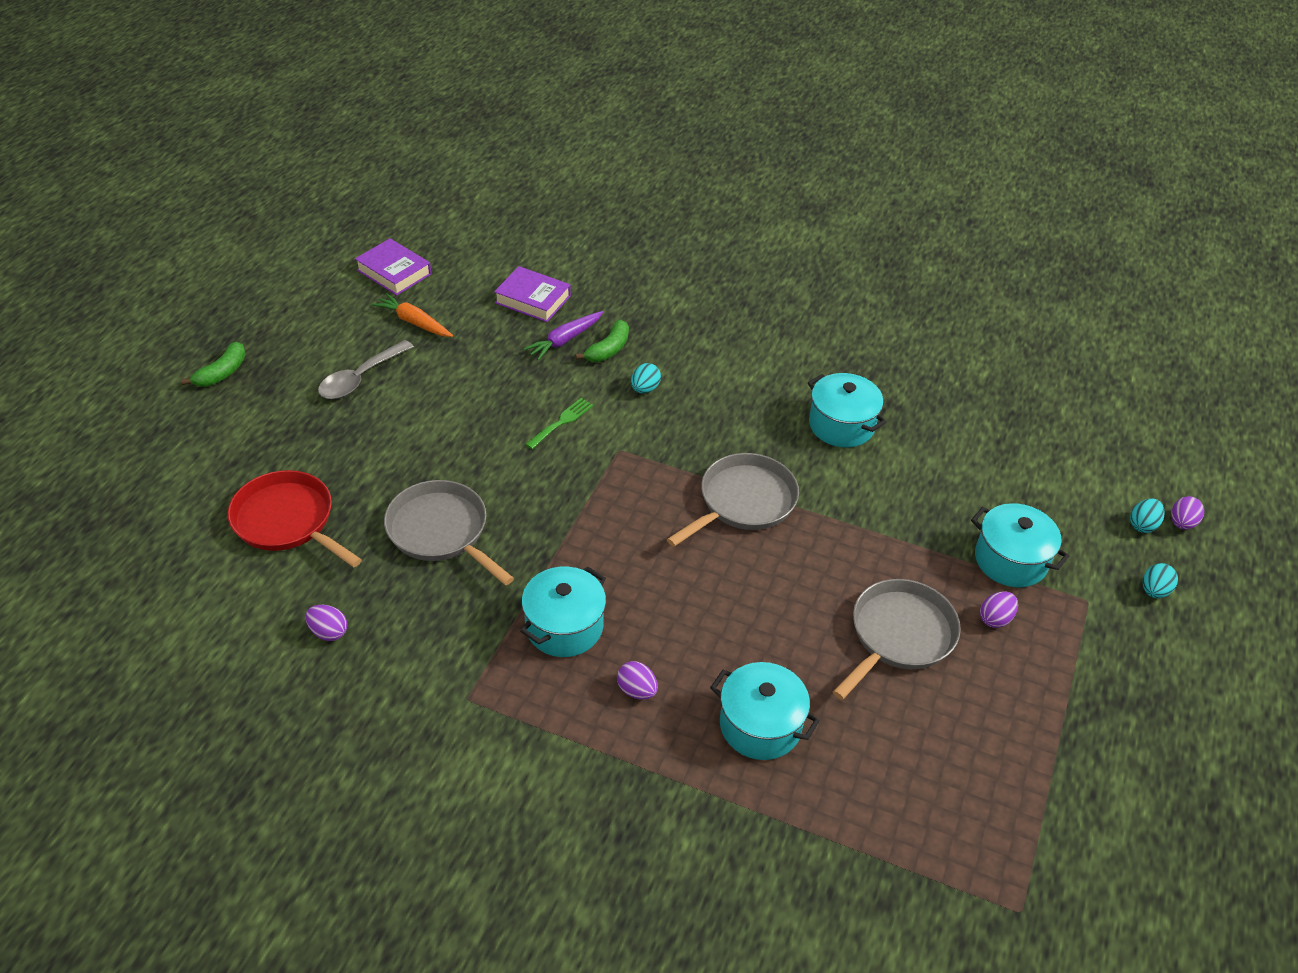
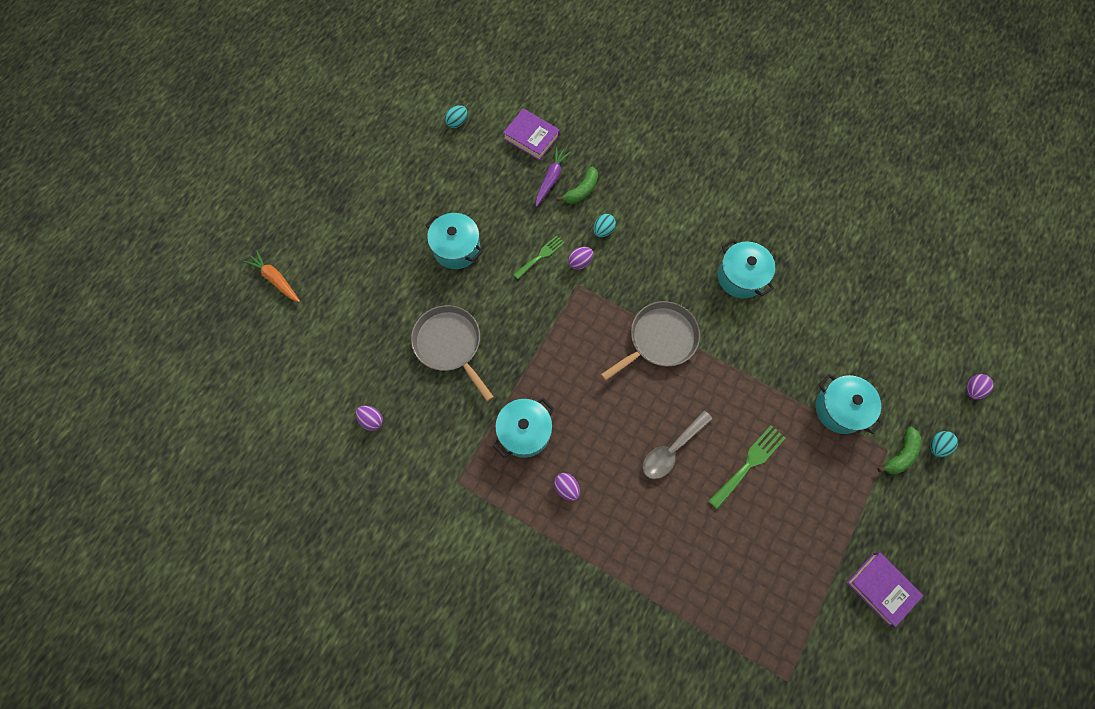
camera: 10 degrees right, 25 degrees up
green banana [181,342,246,387] -> green banana moved to [877,427,921,474]
red pan [228,470,362,567] -> none
grey spoon [318,340,414,399] -> grey spoon moved to [642,411,712,479]
purple book [355,238,431,296] -> purple book moved to [846,552,923,627]
orange carrot [372,293,453,337] -> orange carrot moved to [244,250,300,302]
purple carrot [523,311,603,360] -> purple carrot turned 150 degrees clockwise [536,146,571,207]
turquoise pot [710,662,820,760] -> turquoise pot moved to [425,213,483,269]
grey pan [833,579,961,700] -> green fork [708,425,785,509]
purple egg [980,591,1018,628] -> purple egg moved to [568,247,593,270]
turquoise egg [1130,498,1164,533] -> turquoise egg moved to [445,105,467,128]

